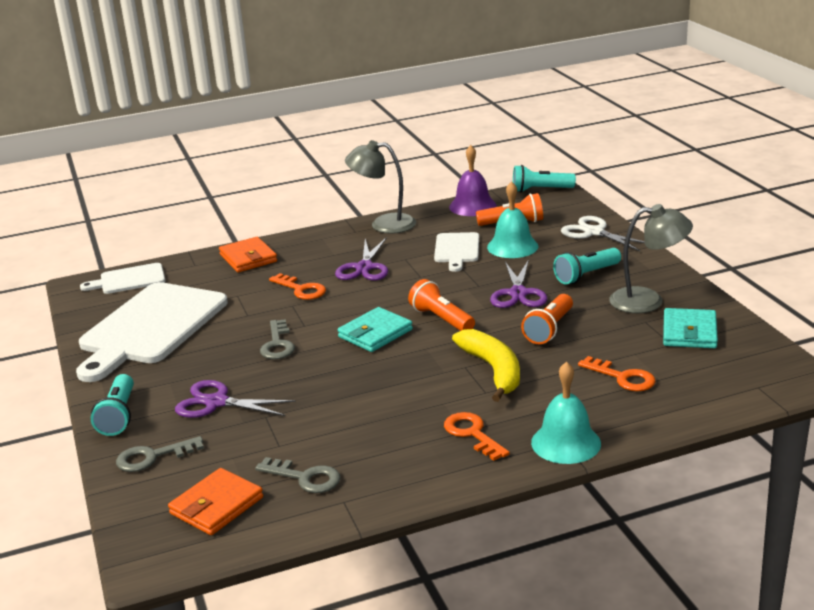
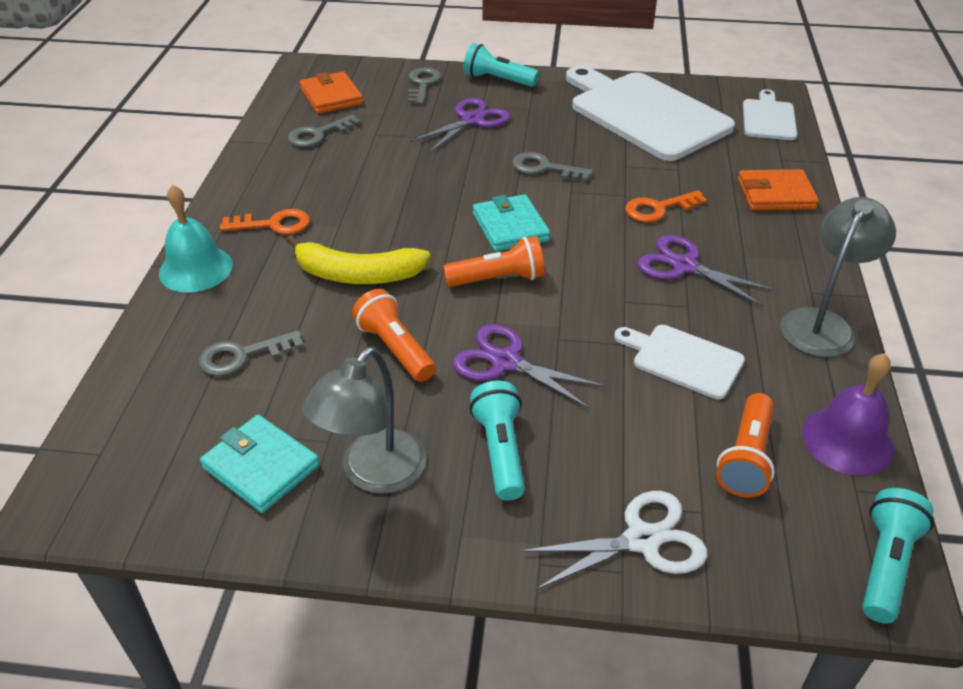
camera: 115 degrees right, 15 degrees up
turquoise bell [487,181,539,258] -> none
orange key [578,356,656,391] -> grey key [199,330,304,376]

